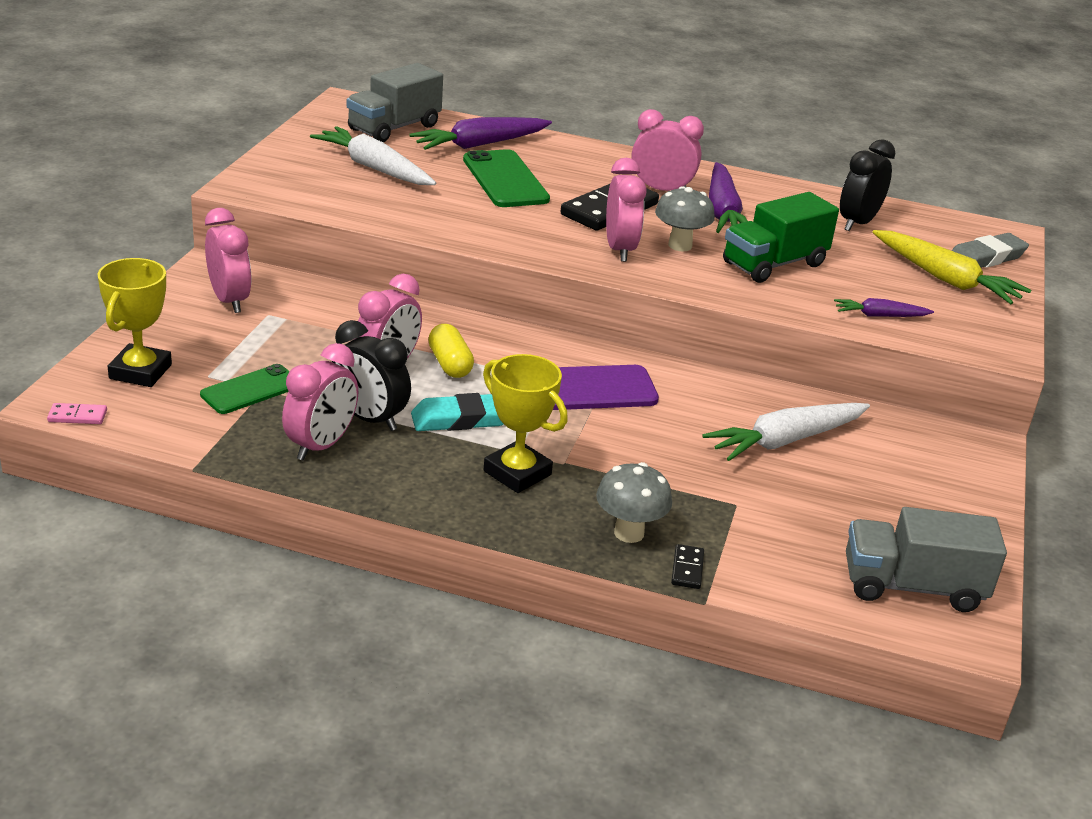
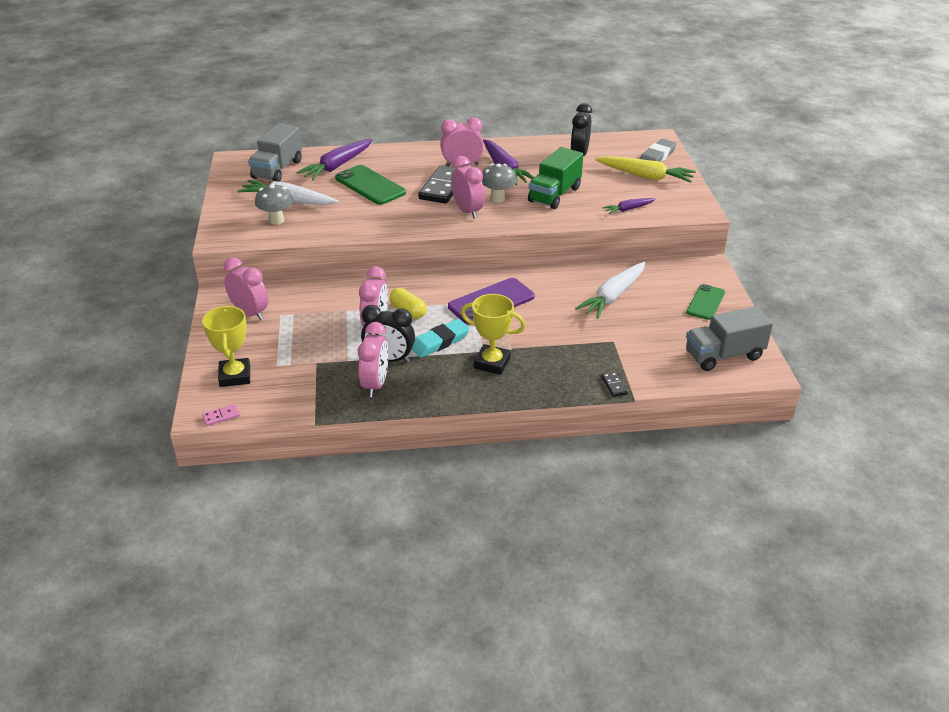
camera: 20 degrees left, 5 degrees up
green phone [200,364,290,414] -> green phone moved to [686,284,725,320]
grey mushroom [596,462,672,543] -> grey mushroom moved to [255,183,293,225]

